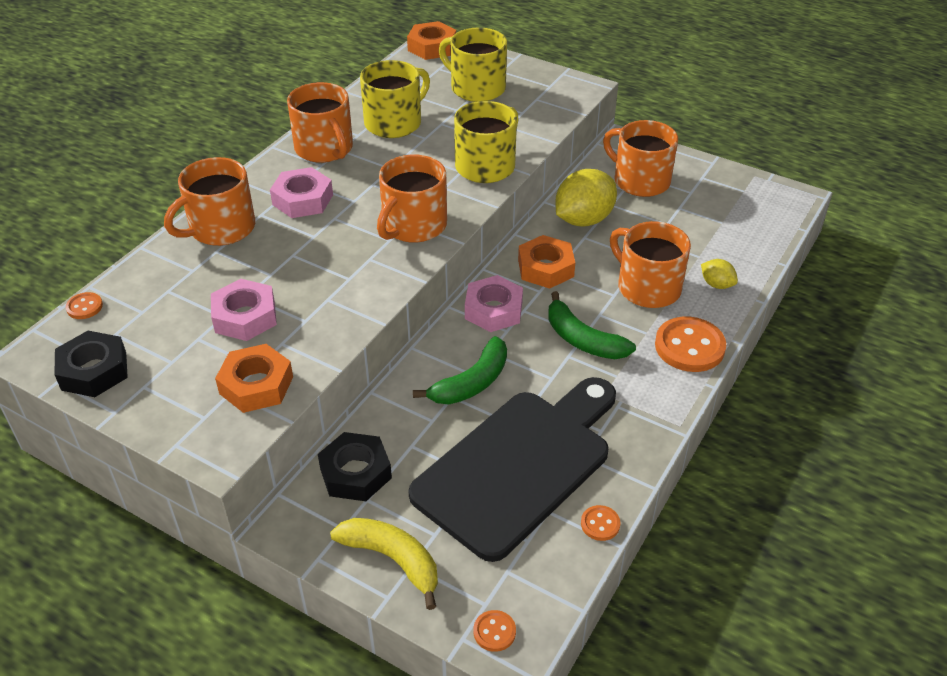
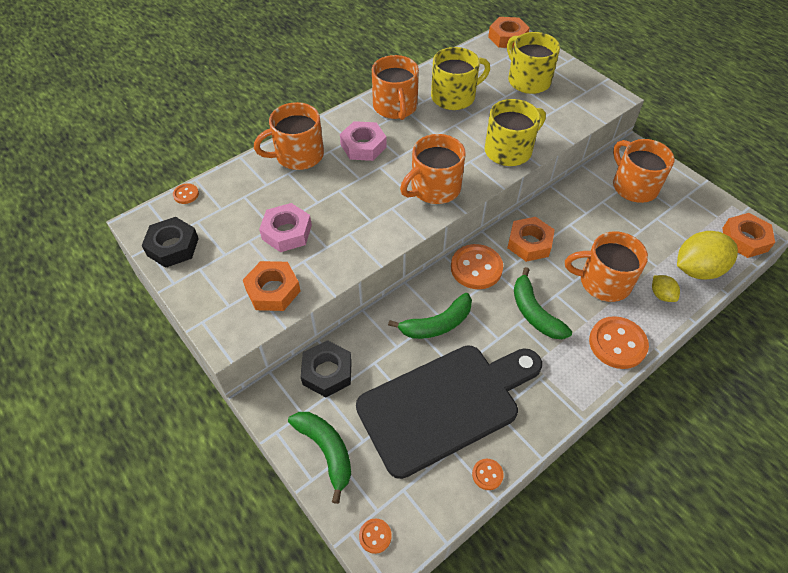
camera: 20 degrees right, 10 degrees up
yellow banana [330,518,438,610] -> green banana [288,412,351,504]
pink nut [465,275,523,332] -> orange button [451,244,503,289]
yellow lemon [555,169,617,227] -> yellow lemon moved to [677,231,738,280]
orange mug [610,221,691,308] -> orange mug turned 60 degrees counterclockwise [565,231,648,302]
none -> orange nut [722,213,775,258]

